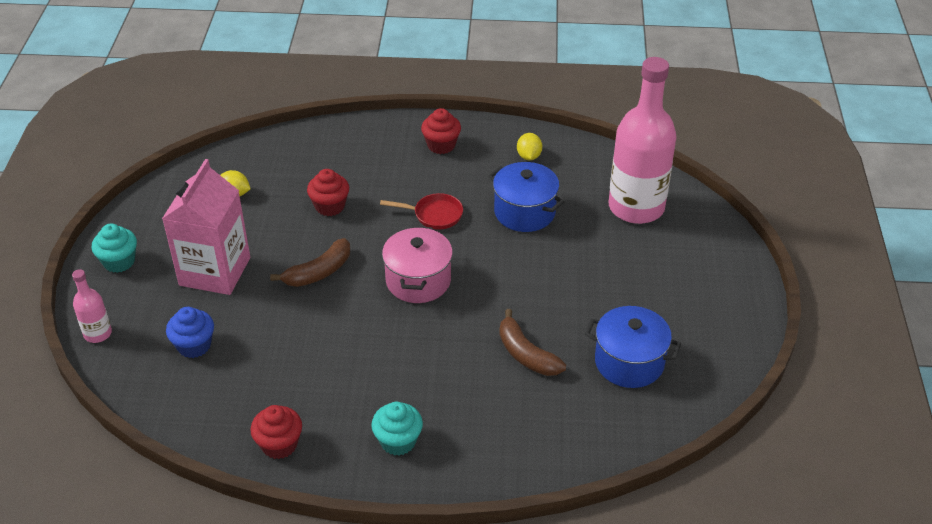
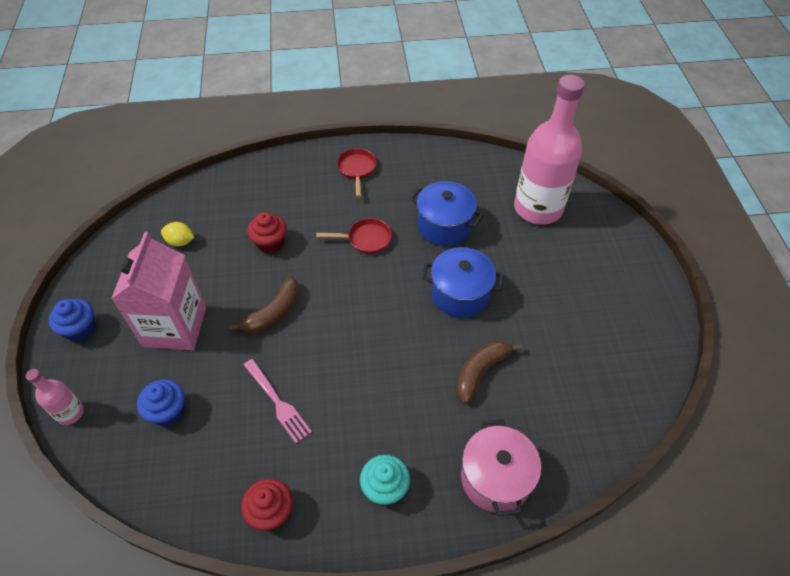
camera: 10 degrees left, 10 degrees up
turquoise cupcake [92,224,137,273] -> blue cupcake [48,298,96,342]
pink pot [382,226,453,303] -> pink pot moved to [461,420,541,516]
red cupcake [421,108,461,154] -> red pan [337,148,377,197]
brown banana [499,309,566,376] -> brown banana turned 90 degrees clockwise [456,341,523,404]
yellow lemon [517,133,542,161] -> none
blue pot [585,306,681,388] -> blue pot moved to [422,247,504,318]
none -> pink fork [244,359,312,443]

